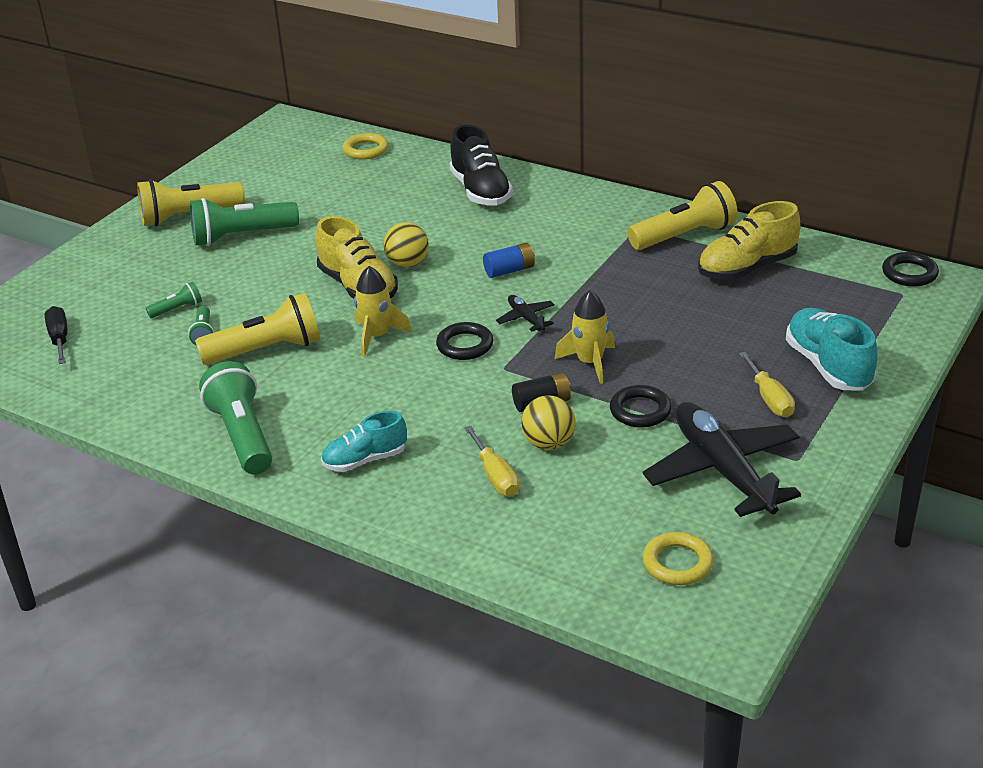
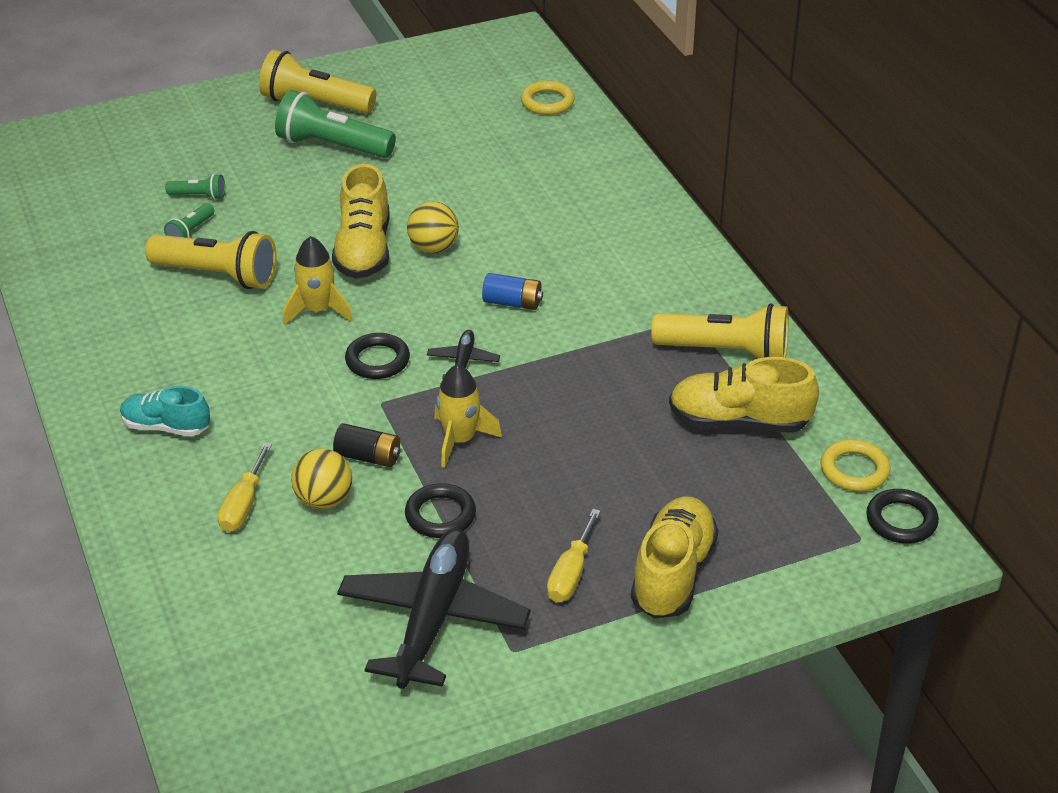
camera: 35 degrees right, 5 degrees up
black screwdriver [45,306,68,364] -> none
green flashlight [199,361,272,475] -> none
black shoe [450,125,513,206] -> none
yellow ring [643,532,714,585] -> yellow ring moved to [821,439,890,491]
turquoise shoe [786,308,877,390] -> yellow shoe [631,496,718,619]

